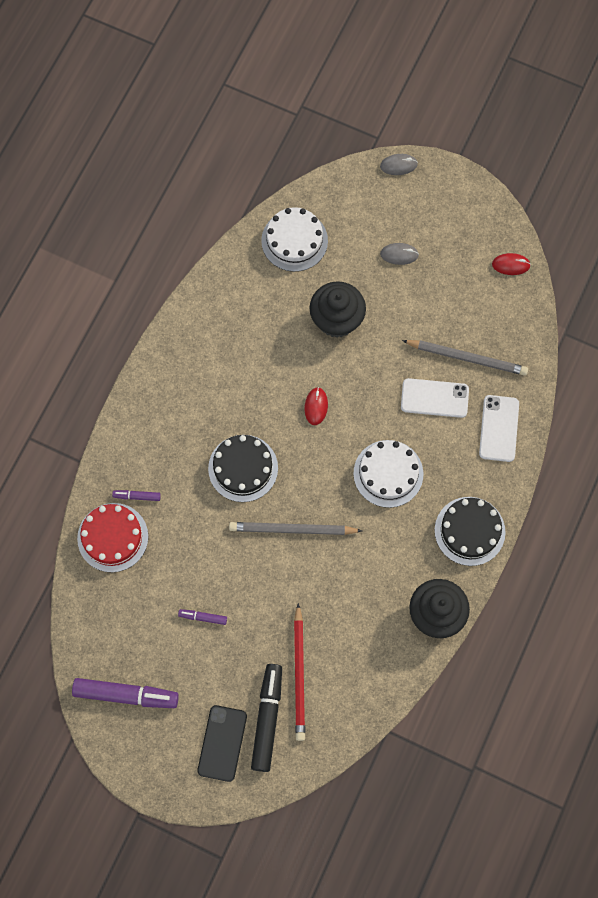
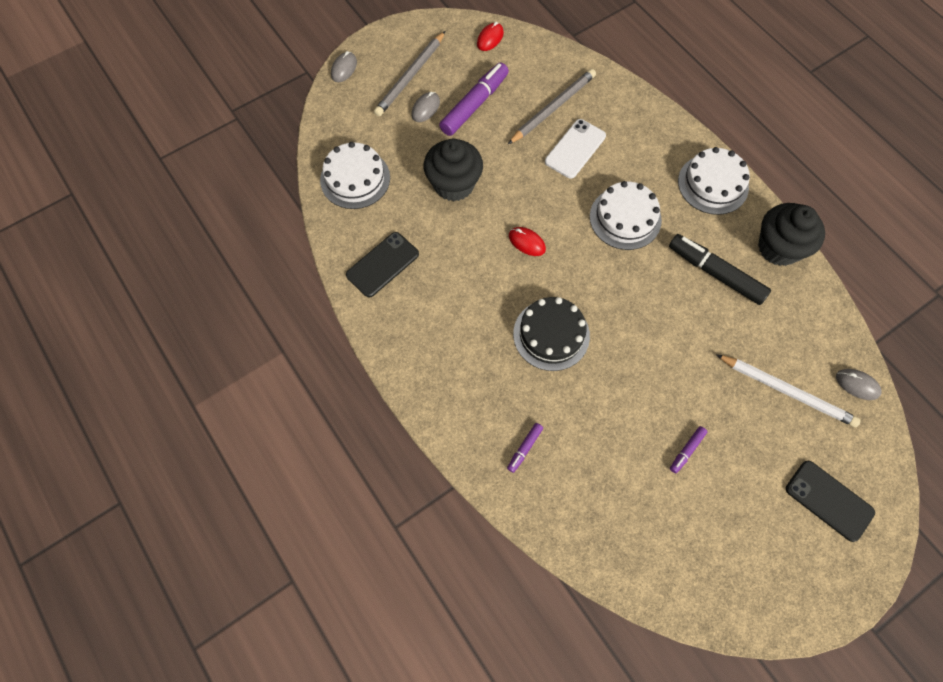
camera: 60 degrees left, 5 degrees down
purple marker [72,678,179,708] -> purple marker moved to [439,62,509,136]
red cake [77,503,148,572] -> none
grey pencil [229,522,362,535] -> grey pencil moved to [374,31,445,116]
black marker [251,664,282,772] -> black marker moved to [669,234,771,305]
red pencil [294,603,305,741] -> white pencil [716,354,861,427]
black cake [435,497,505,566] -> white cake [678,147,750,215]
white phone [479,395,519,462] -> none
none -> black phone [346,232,419,297]
none -> grey mouse [836,369,882,400]

